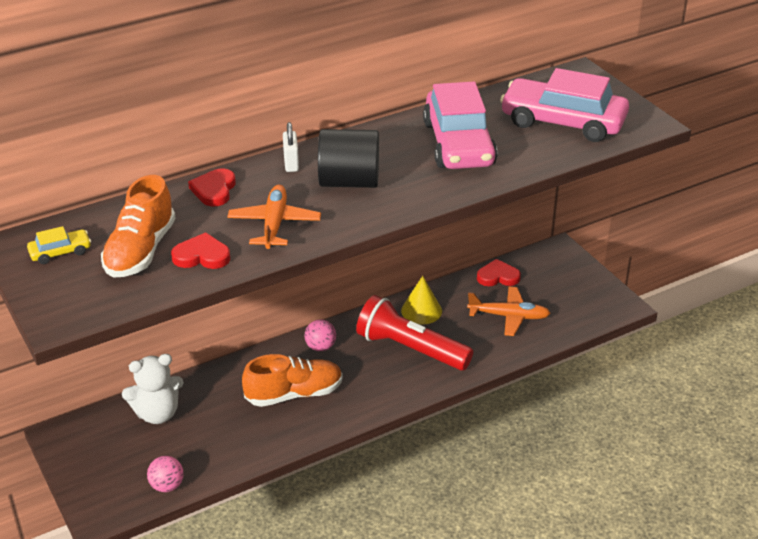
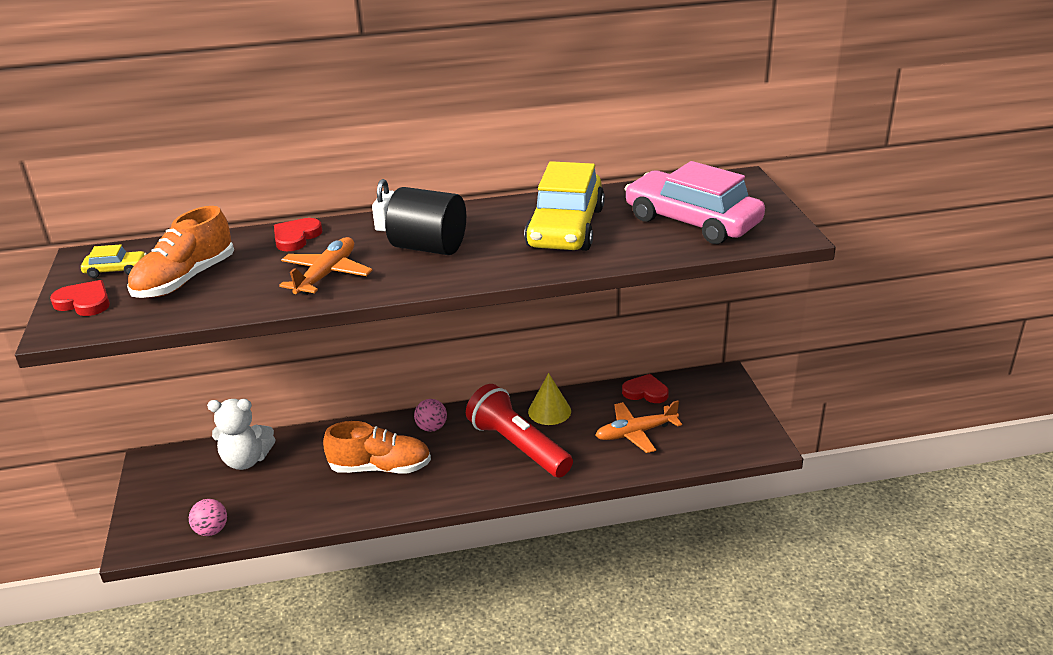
camera: 20 degrees right, 5 degrees down
red heart [171,232,230,269] -> red heart moved to [50,280,110,316]
pink car [423,81,497,169] -> yellow car [524,161,605,251]
orange plane [467,287,551,336] -> orange plane turned 135 degrees clockwise [595,400,682,453]

